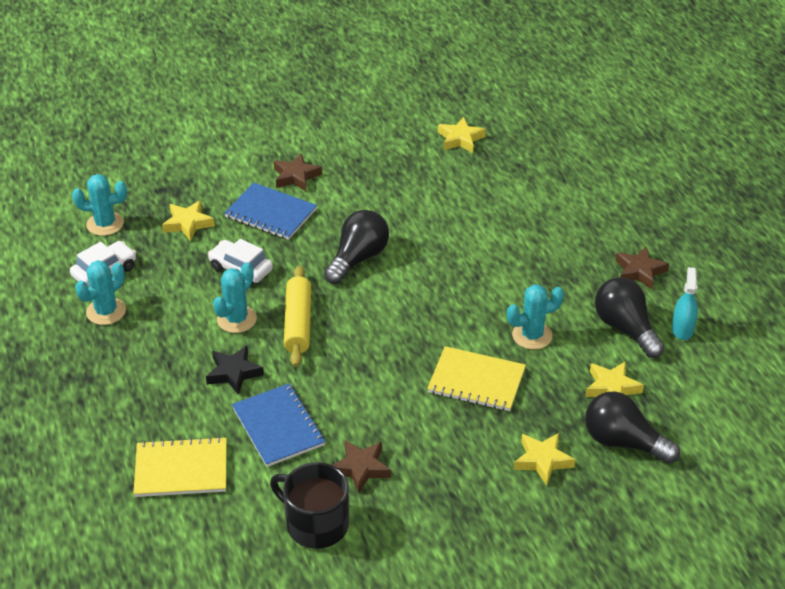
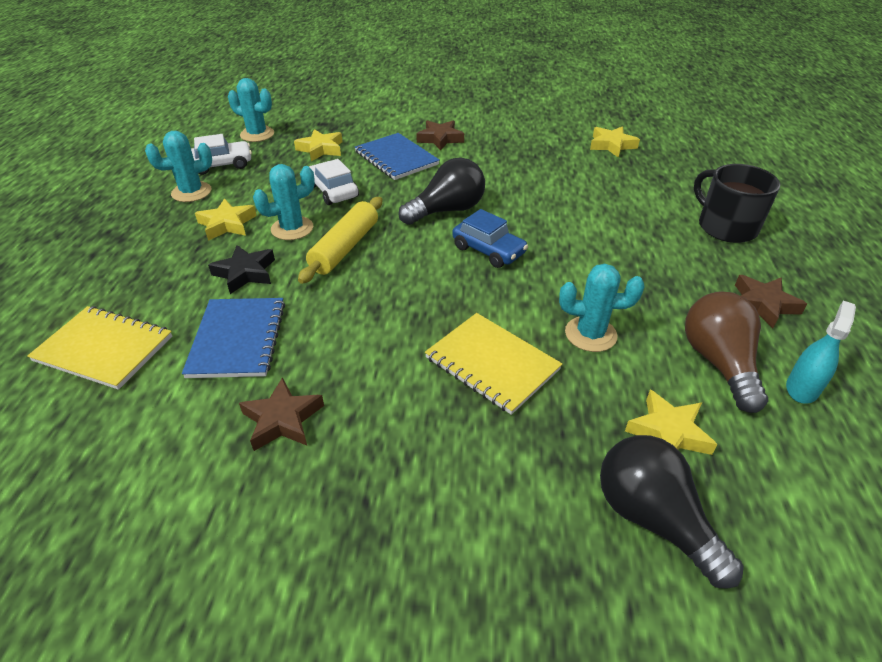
camera: 25 degrees right, 0 degrees up
black mug [270,462,349,549] -> black mug moved to [694,164,780,243]
yellow star [514,433,575,485] -> yellow star moved to [195,198,257,241]
black light bulb [595,277,664,358] -> brown light bulb [685,292,768,413]
none -> blue car [452,209,528,268]

